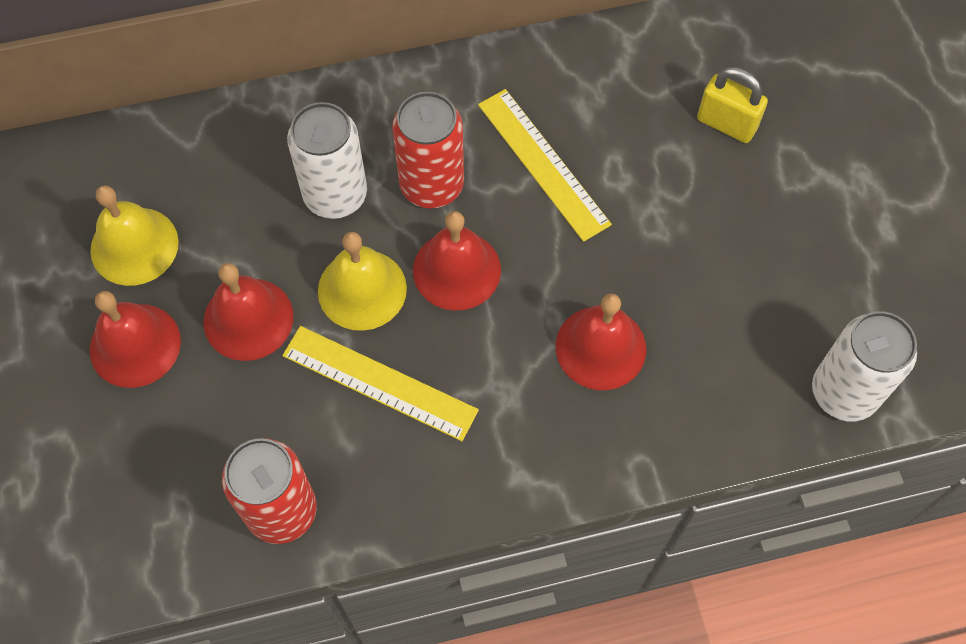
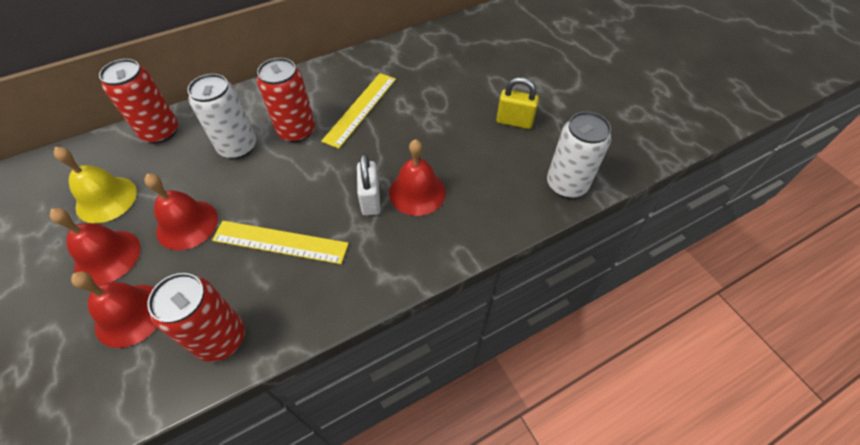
camera: 15 degrees left, 10 degrees down
yellow bell [318,232,407,331] -> none
red bell [413,211,501,310] -> red bell moved to [71,271,157,348]
yellow ruler [478,89,612,242] -> yellow ruler turned 75 degrees clockwise [321,73,396,149]
yellow padlock [697,67,768,143] -> yellow padlock moved to [496,77,539,129]
none -> red can [99,59,178,144]
none -> white padlock [357,153,380,216]

